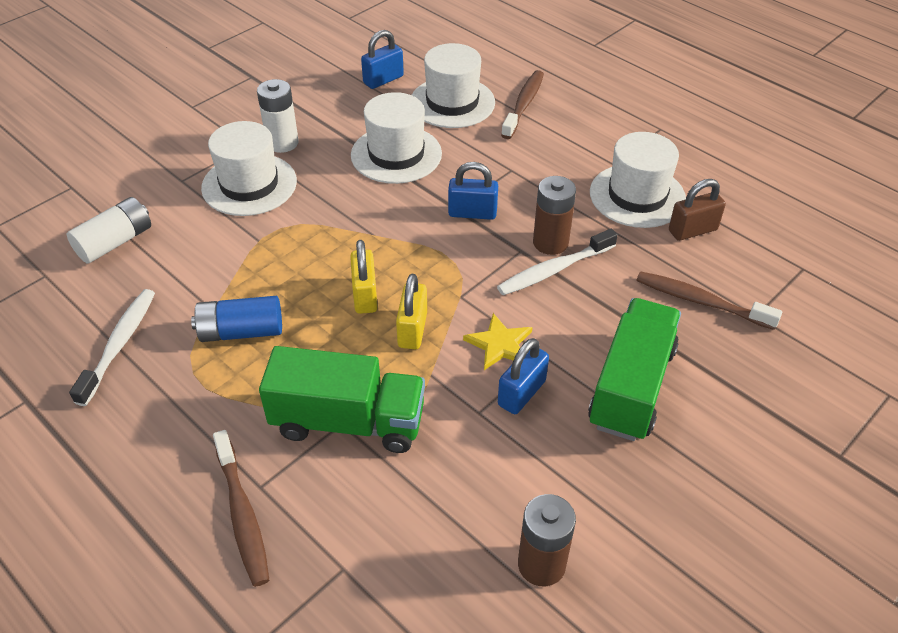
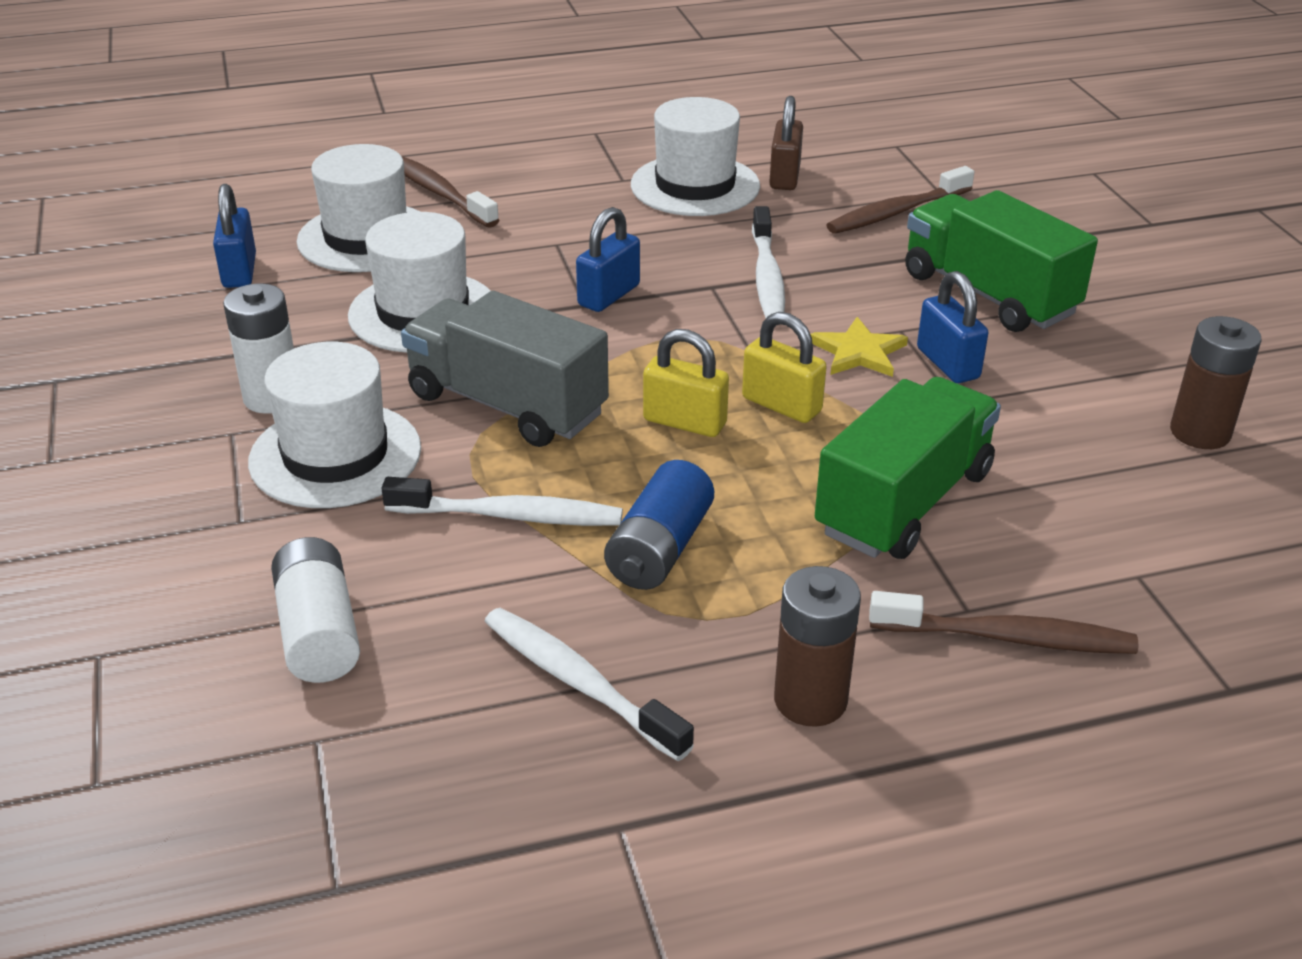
camera: 60 degrees left, 10 degrees down
brown battery [533,176,576,255] -> brown battery moved to [774,566,861,727]
none -> white toothbrush [382,477,623,526]
none -> grey truck [401,291,609,447]

